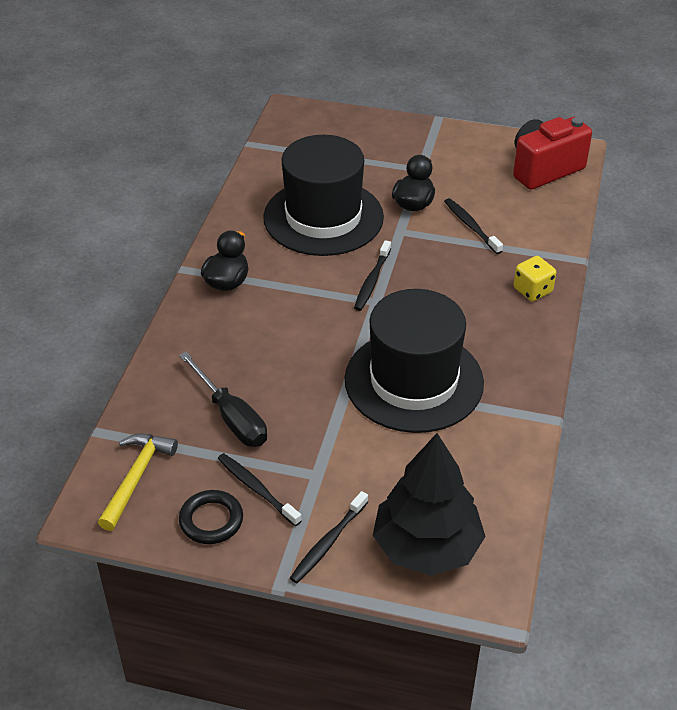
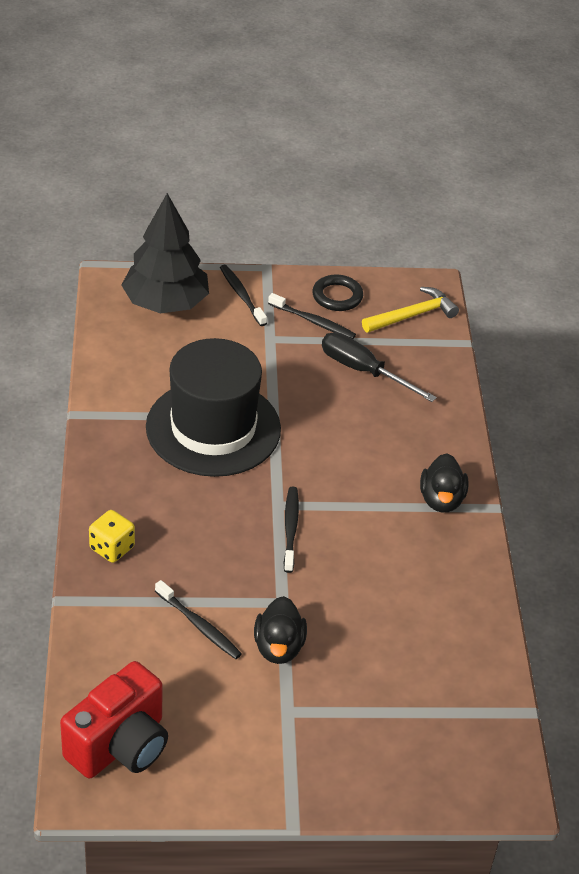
camera: 160 degrees right, 0 degrees up
yellow hammer [98,434,178,531] -> yellow hammer turned 120 degrees counterclockwise [362,287,459,333]
black hat [263,135,384,256] -> none
black toothbrush [290,491,368,583] -> black toothbrush turned 45 degrees counterclockwise [220,265,267,326]

